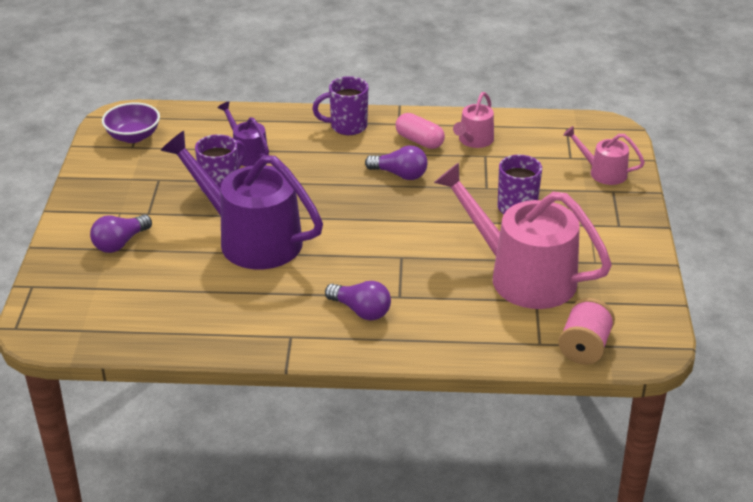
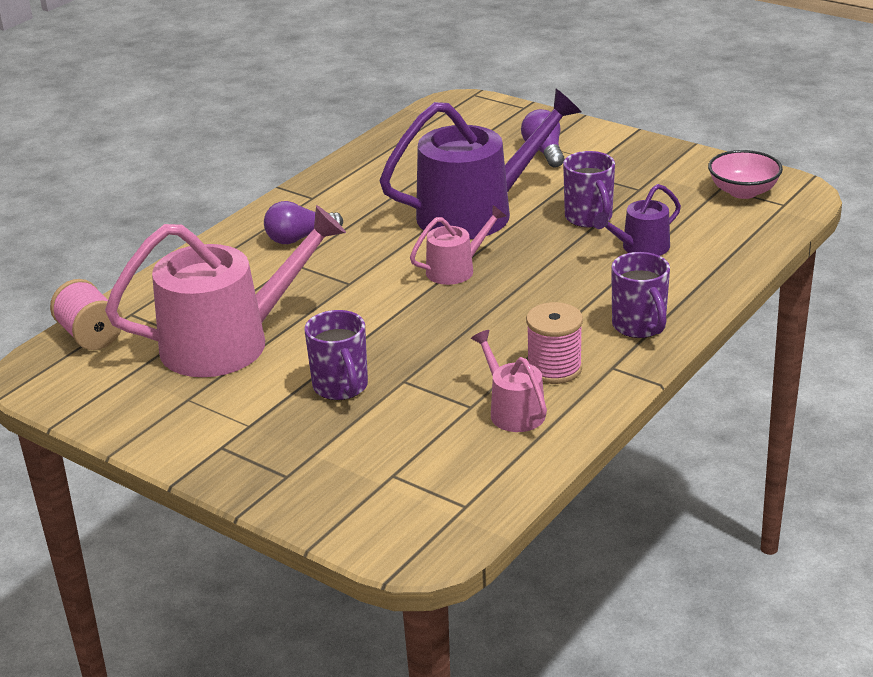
camera: 125 degrees right, 5 degrees down
purple bowl [102,103,160,143] -> pink bowl [708,150,783,199]
purple watering can [218,101,269,166] -> purple watering can turned 150 degrees clockwise [593,184,681,256]
purple mug [312,76,368,135] -> purple mug turned 135 degrees clockwise [611,252,670,338]
purple light bulb [365,145,428,180] -> none
pink capsule [396,113,445,149] -> pink spool [526,302,583,384]
pink watering can [563,126,645,185] -> pink watering can moved to [410,205,506,285]

